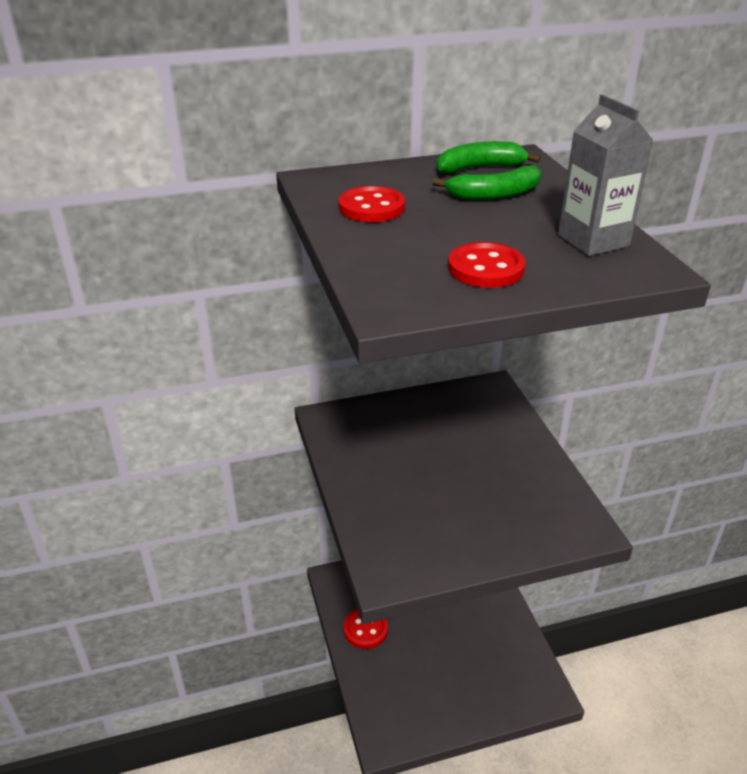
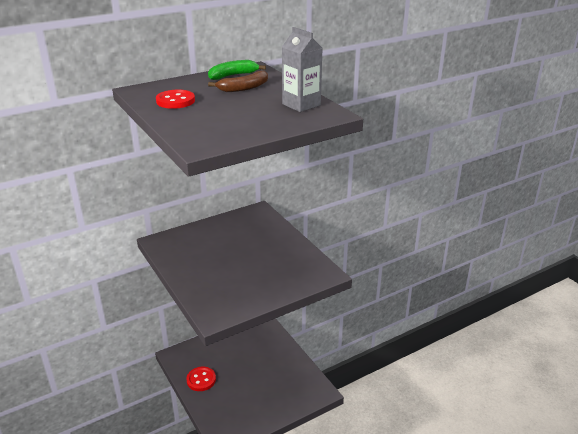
camera: 15 degrees left, 5 degrees down
green banana [432,166,541,200] -> brown banana [208,71,268,92]
red button [448,242,526,288] -> none

